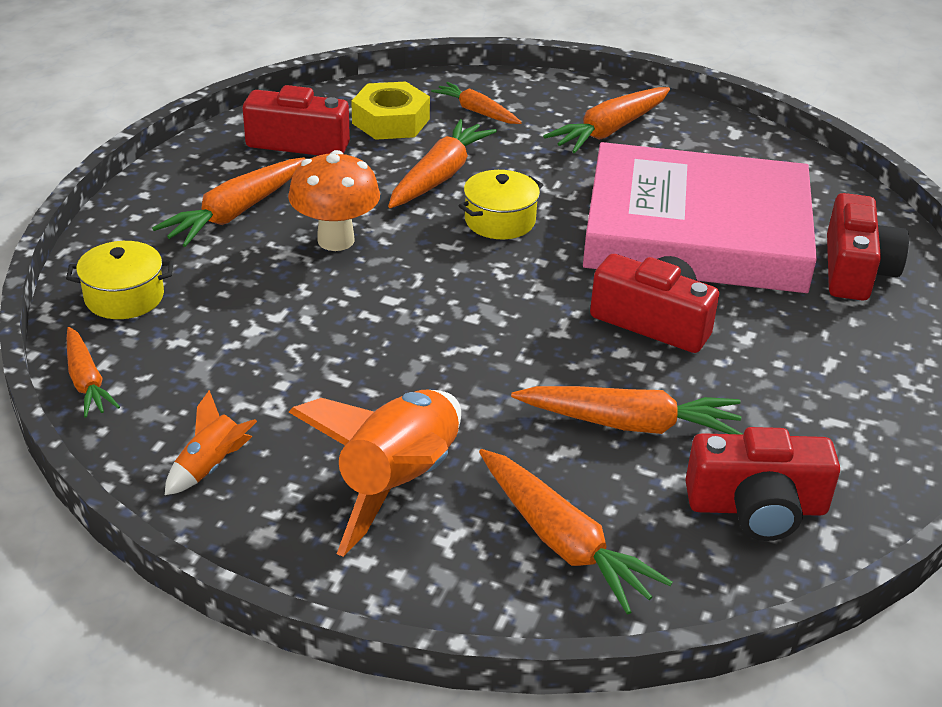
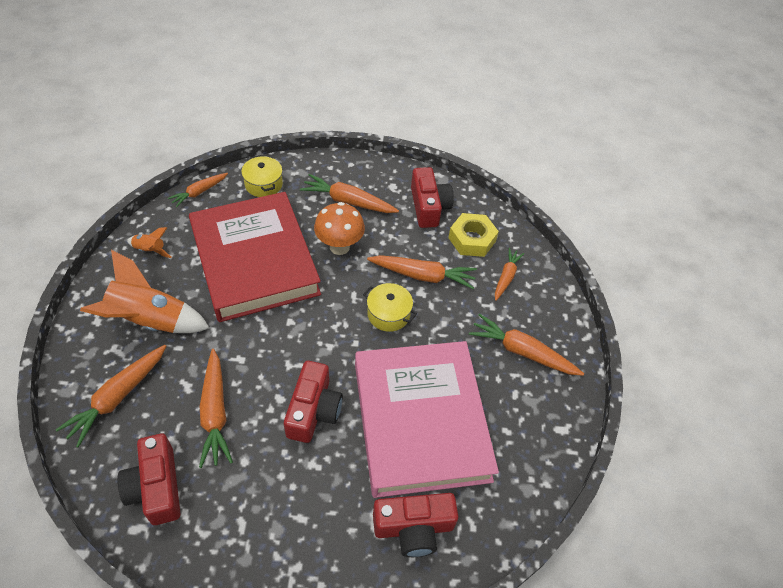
camera: 70 degrees right, 15 degrees up
none -> red book [189,192,321,322]

